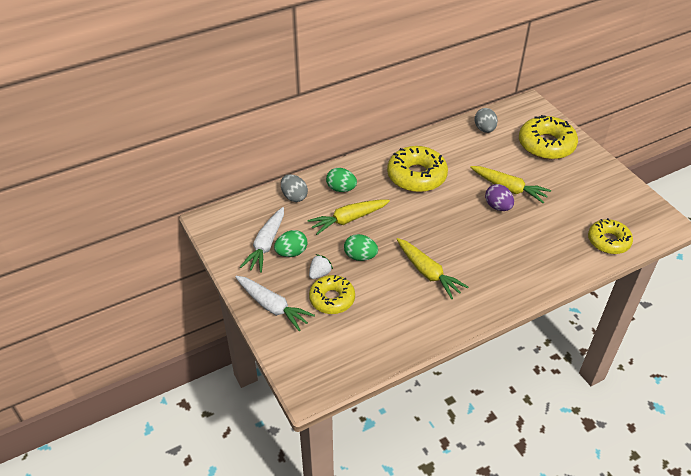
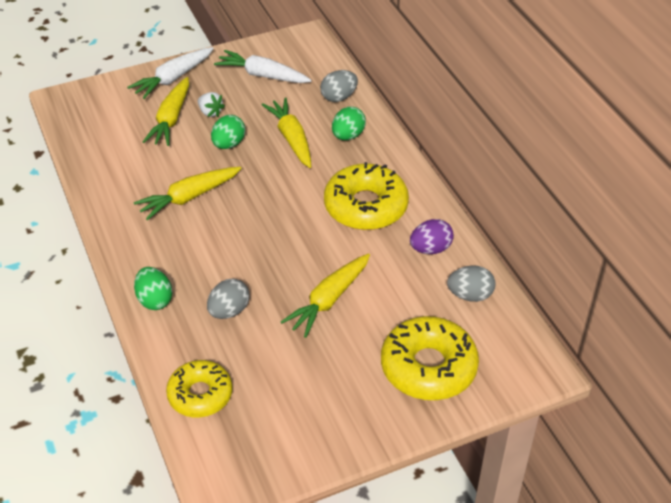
camera: 95 degrees right, 0 degrees up
green egg [274,230,307,257] -> green egg moved to [134,267,173,310]
yellow donut [309,275,355,314] -> yellow carrot [143,77,189,146]
purple egg [485,184,514,211] -> purple egg moved to [410,219,454,254]
none -> grey egg [207,279,250,319]

